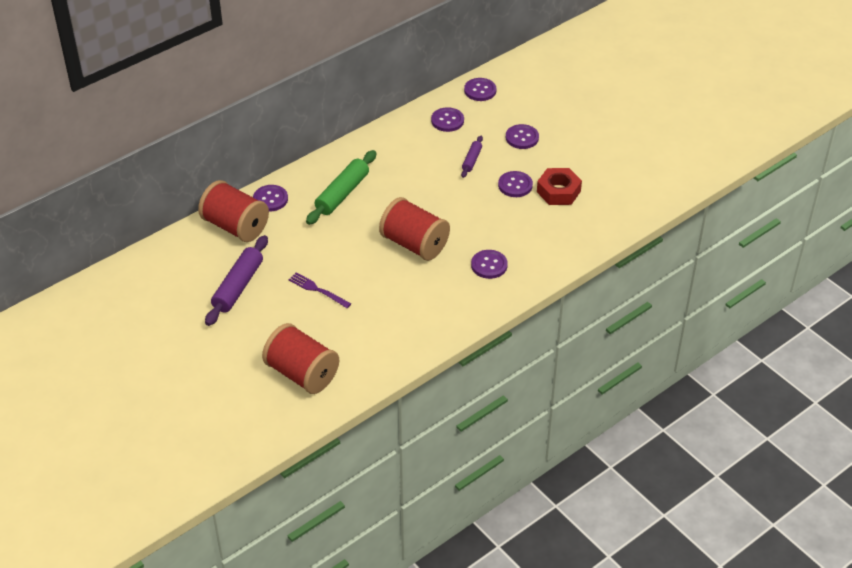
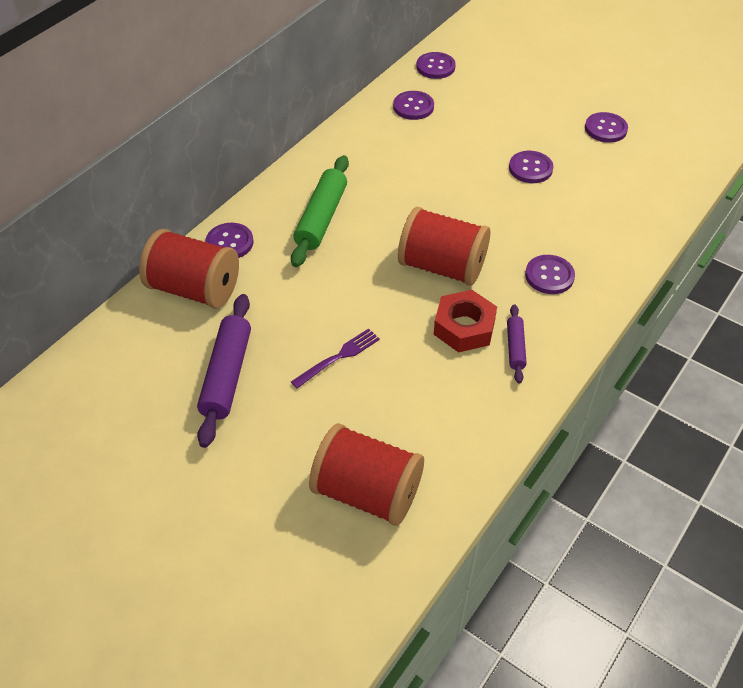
camera: 15 degrees left, 5 degrees up
purple fork [288,272,351,308] -> purple fork turned 120 degrees clockwise [291,328,380,389]
purple rolling pin [461,136,483,178] -> purple rolling pin moved to [507,304,527,383]
purple button [506,124,539,149] -> purple button moved to [585,112,628,143]
red nut [537,168,582,205] -> red nut moved to [434,290,497,352]

